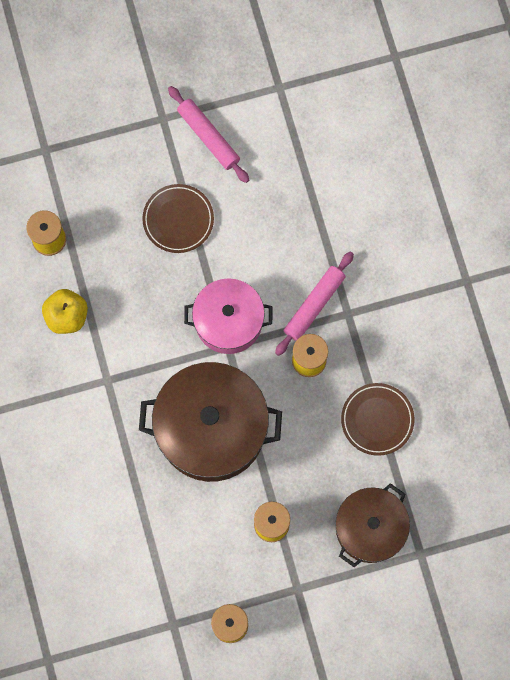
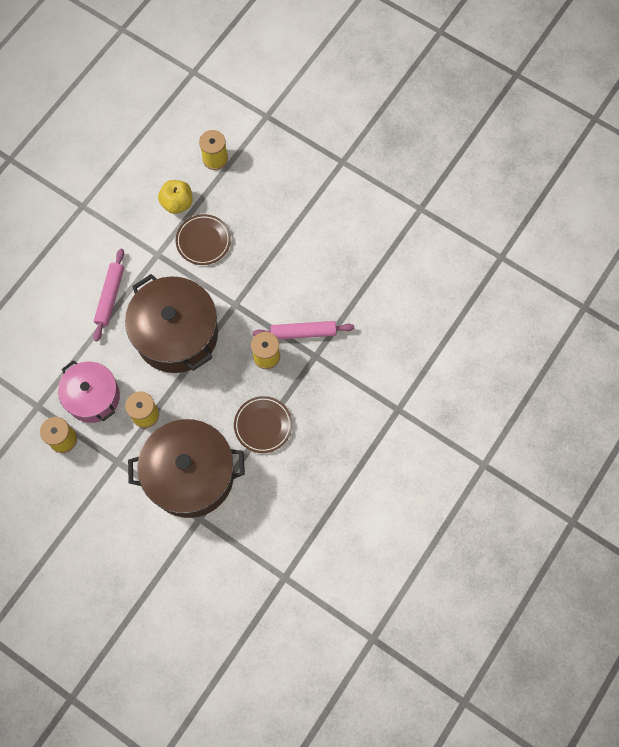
camera: 50 degrees right, 5 degrees down
brown plate [142,184,214,253] -> brown plate moved to [176,214,231,265]
pink rolling pin [168,86,249,183] -> pink rolling pin moved to [93,248,124,341]
pink pot [184,278,272,354] -> pink pot moved to [58,360,120,423]
brown pot [335,483,410,567] -> brown pot [128,419,245,518], size x1.57

